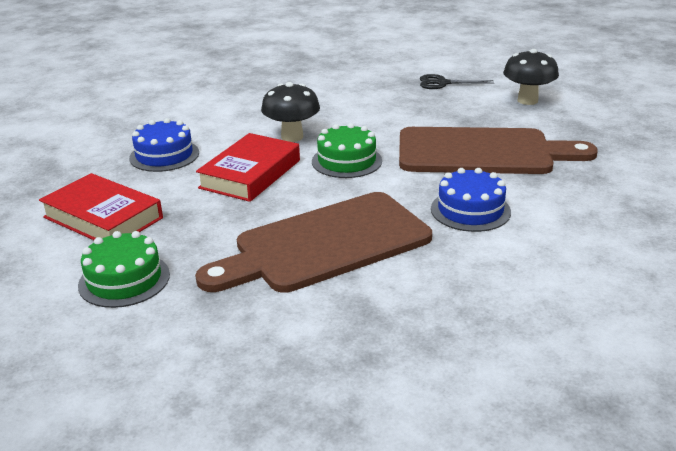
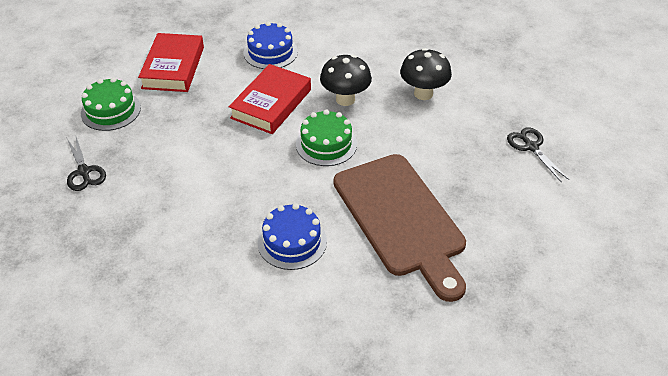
camera: 60 degrees right, 15 degrees up
brown cutting board [195,192,432,293] -> none
red book [196,133,300,202] -> red book turned 60 degrees counterclockwise [229,64,311,134]
black mushroom [503,49,559,105] -> black mushroom moved to [400,48,452,100]
none -> black scissors [67,137,106,191]

